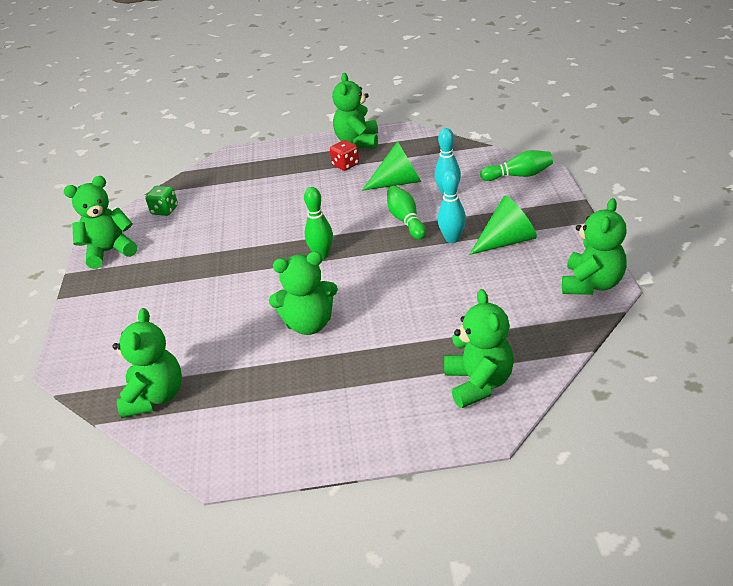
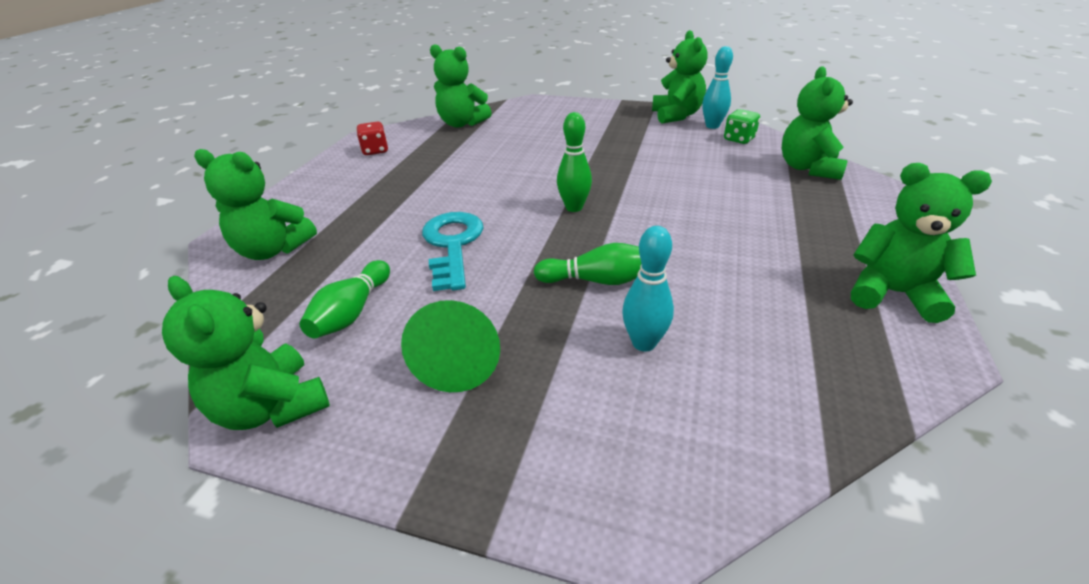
camera: 110 degrees right, 0 degrees up
green teddy bear [269,251,338,335] -> green teddy bear moved to [782,66,853,180]
red dice [330,140,359,171] -> red dice moved to [356,122,388,155]
green cone [362,141,421,191] -> none
turquoise bowling pin [438,170,466,243] -> turquoise bowling pin moved to [702,46,733,129]
green bowling pin [480,150,553,181] -> green bowling pin moved to [300,260,390,338]
none -> turquoise key [422,212,483,291]

